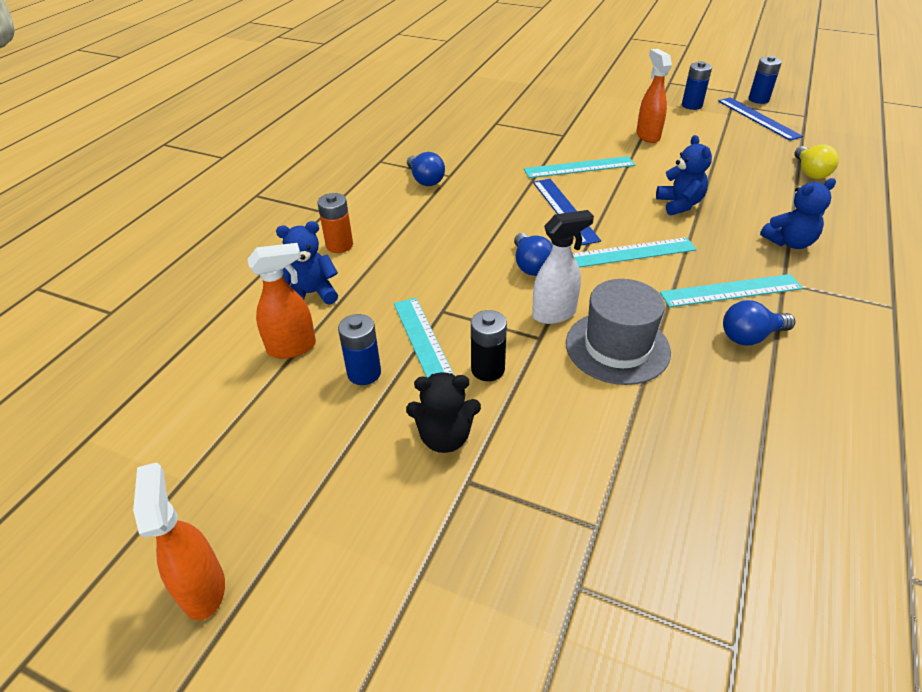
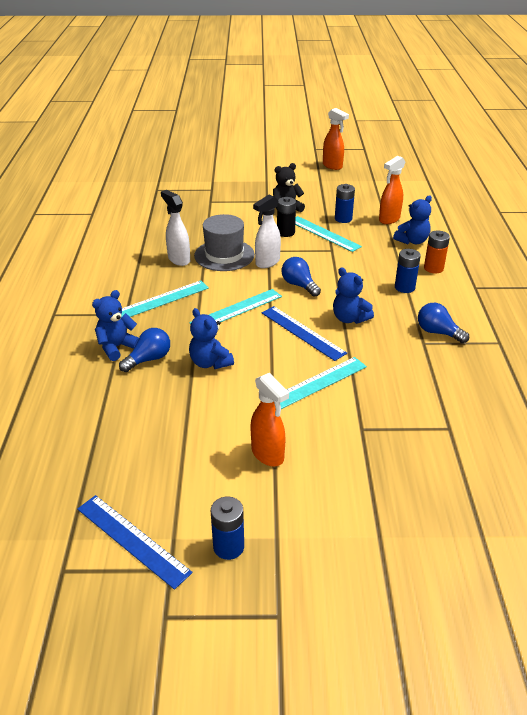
camera: 155 degrees right, 5 degrees down
blue light bulb [723,300,795,345] -> blue light bulb moved to [119,328,170,372]
blue battery [748,56,782,104] -> blue battery moved to [395,249,421,293]
yellow light bulb [795,144,839,179] -> none
none -> white spray bottle [161,190,190,266]
none -> blue teddy bear [333,267,374,324]

